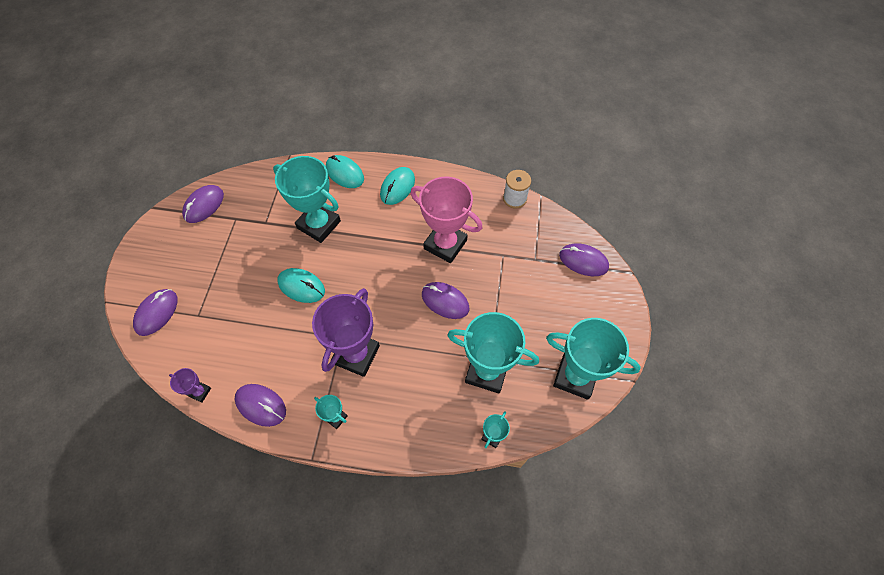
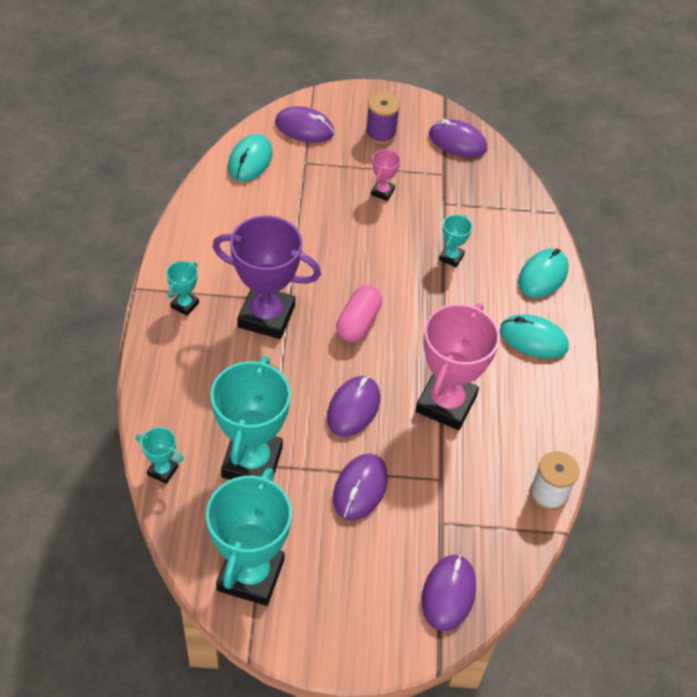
camera: 80 degrees right, 10 degrees down
purple trophy [169,368,211,403] -> none
purple mouse [235,384,286,427] -> purple mouse moved to [333,454,388,521]
turquoise trophy [273,156,341,243] -> turquoise trophy [439,214,472,267], size x0.45
turquoise mouse [278,268,325,303] -> turquoise mouse moved to [228,134,273,182]
none -> pink capsule [336,285,382,342]
none -> purple spool [365,93,400,144]
none -> pink trophy [371,149,401,201]

